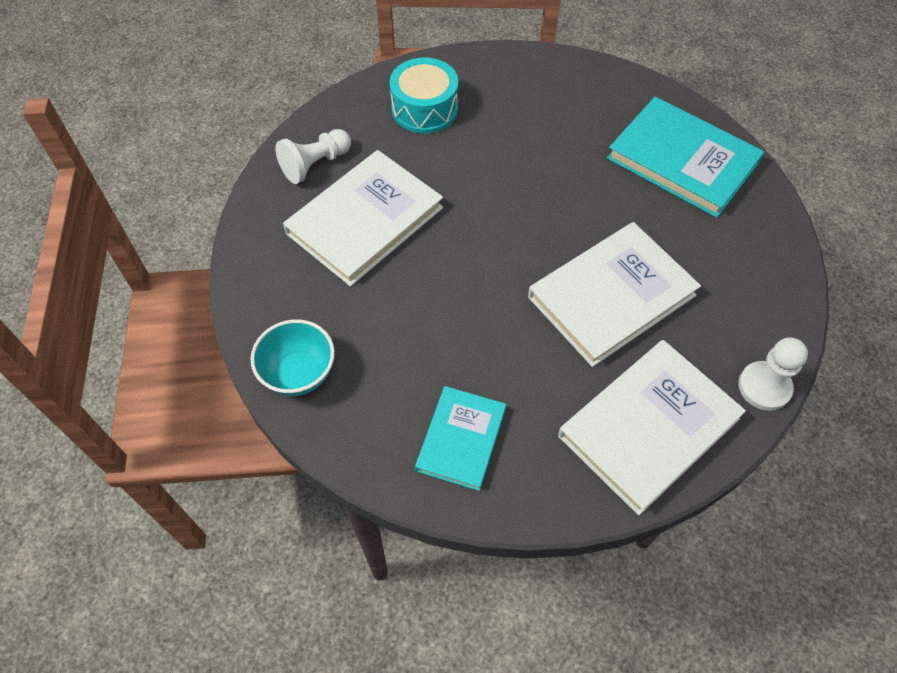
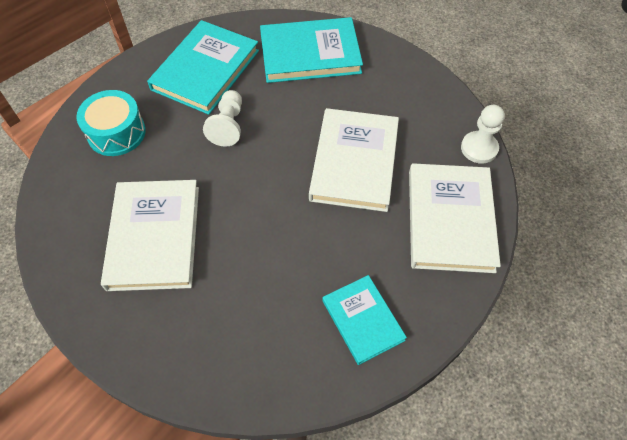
camera: 45 degrees left, 0 degrees up
turquoise bowl [251,319,335,396] -> none
white pawn [275,129,351,184] -> white pawn moved to [203,90,242,147]
none -> turquoise book [147,20,259,115]

